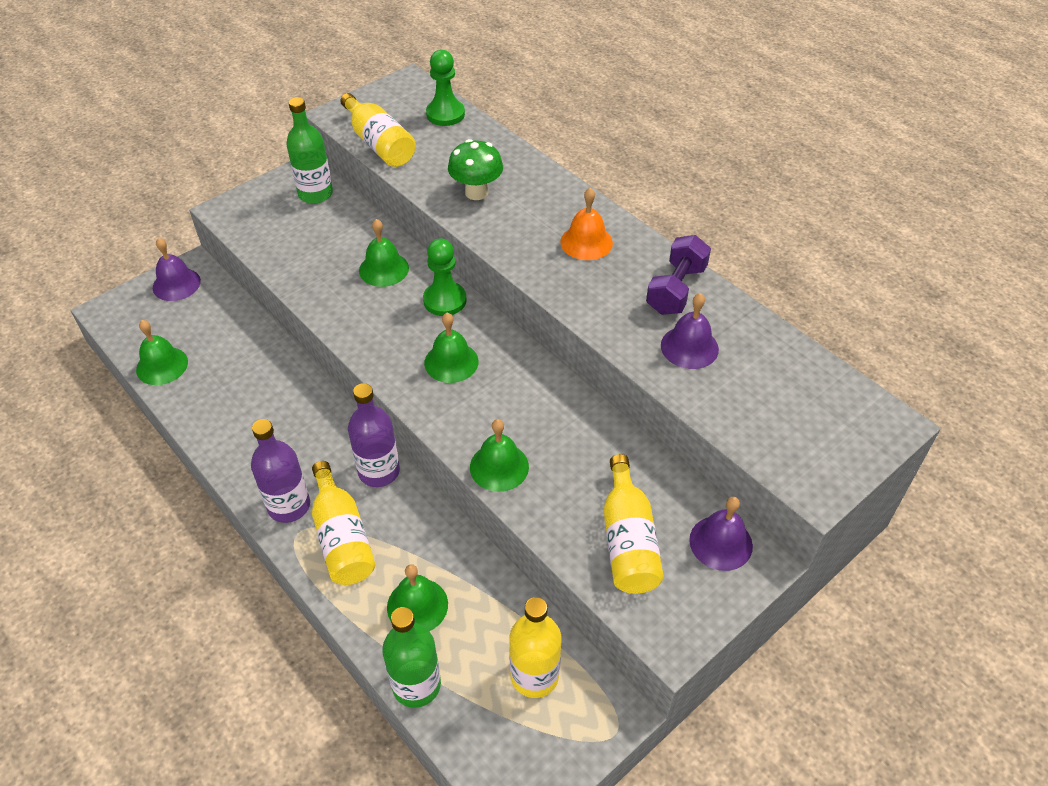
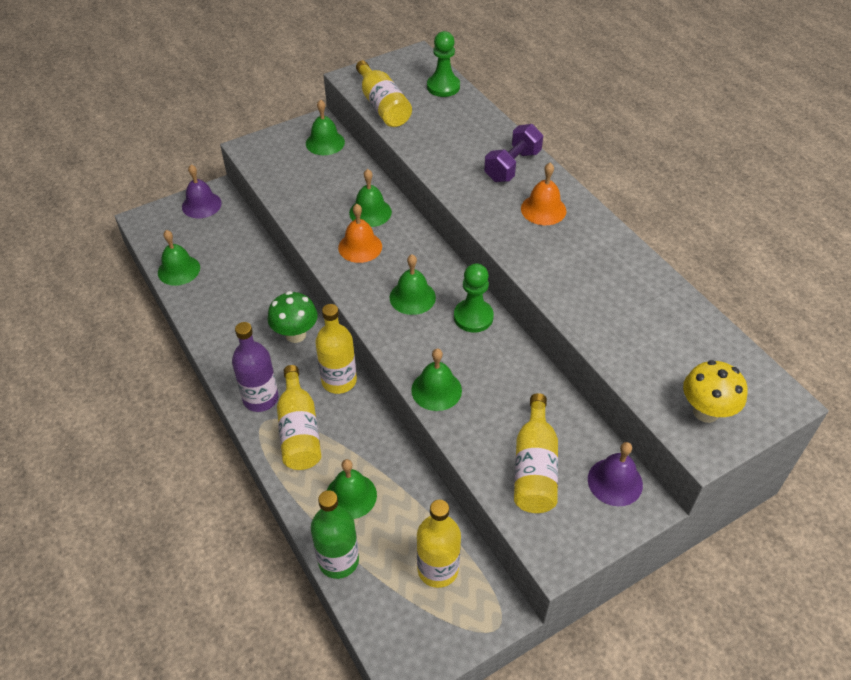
camera: 10 degrees right, 0 degrees up
green bottle [286,97,333,204] -> green bell [306,99,345,155]
purple bottle [348,383,400,487] -> yellow bottle [315,304,357,394]
green pawn [423,238,467,316] -> green pawn moved to [454,263,494,332]
green mushroom [448,139,503,200] -> green mushroom moved to [267,291,318,343]
purple dumbbell [646,235,711,315] -> purple dumbbell moved to [484,124,543,182]
purple bell [661,293,719,369] -> none
none -> orange bell [338,204,382,263]
none -> yellow mushroom [683,360,747,423]

